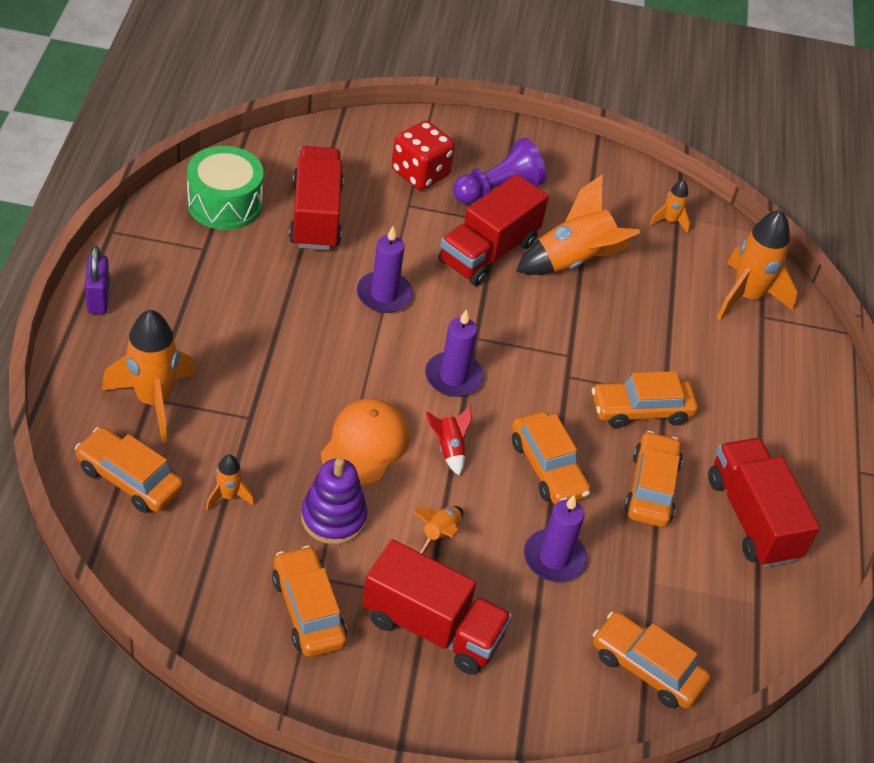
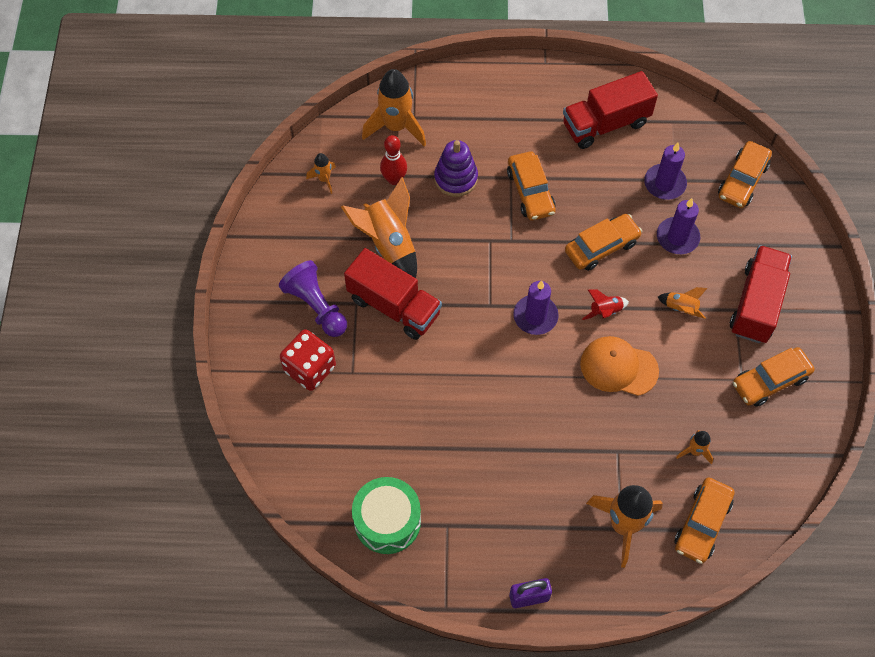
camera: 90 degrees left, 15 degrees up
red truck [289,146,344,250] -> none
purple stacking toy [301,458,368,545] -> purple stacking toy moved to [434,140,478,197]
purple candle [357,226,413,313] -> purple candle moved to [644,143,687,200]
orange car [624,431,683,527] -> none
none -> red bowling pin [380,135,407,185]

